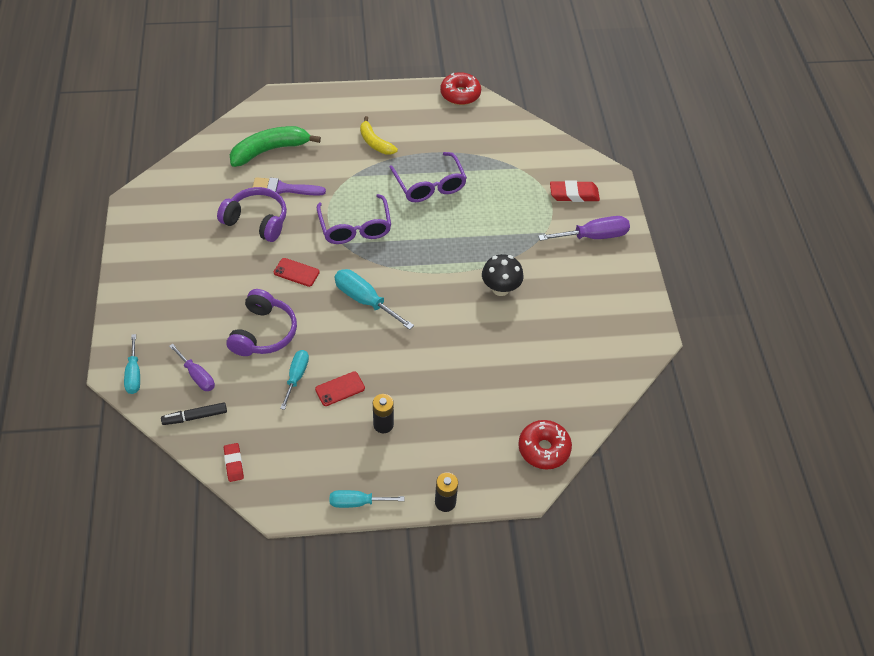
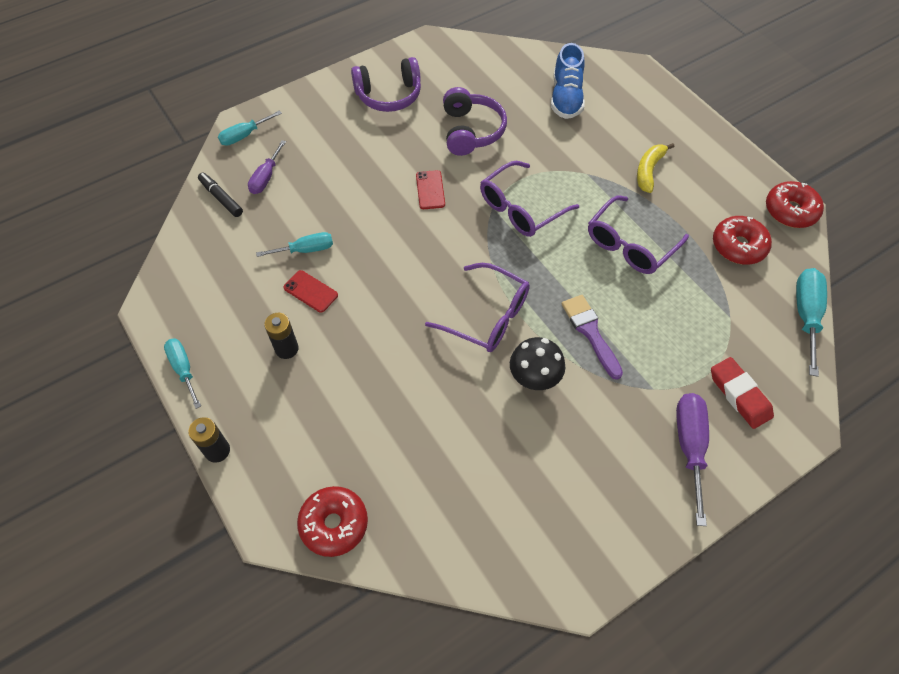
camera: 65 degrees right, 5 degrees up
red eraser [224,443,244,482] -> none
purple headphones [226,289,297,356] -> purple headphones moved to [351,57,421,112]
green banana [230,126,321,167] -> blue shoe [551,43,585,119]
purple brush [252,177,326,196] -> purple brush moved to [562,295,623,380]
turquoise screwdriver [334,269,414,330] -> turquoise screwdriver moved to [796,268,827,377]
purple screwdriver [538,216,630,241] -> purple screwdriver turned 135 degrees counterclockwise [676,393,709,526]
none -> purple glasses [425,263,530,352]
none -> red donut [713,216,772,265]

